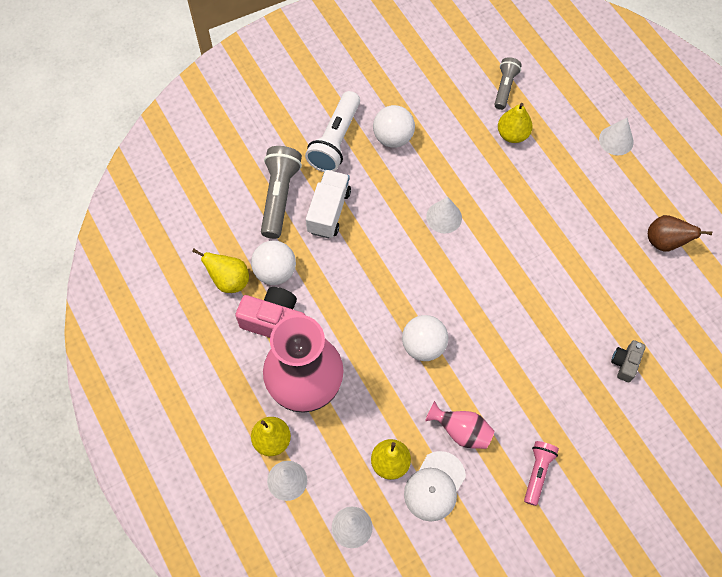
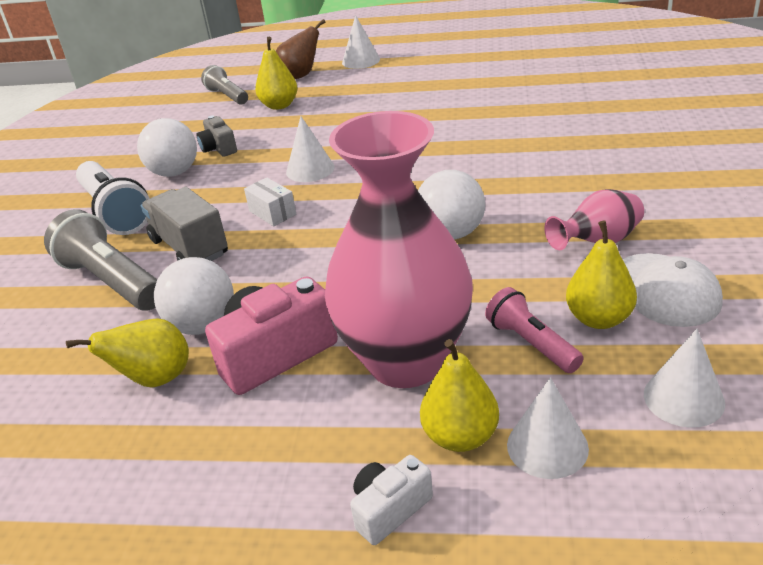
camera: 50 degrees left, 30 degrees down
white truck [306,170,351,238] -> grey truck [141,187,228,261]
pink flashlight [524,441,559,506] -> pink flashlight moved to [485,287,584,373]
grey camera [611,340,646,382] -> grey camera moved to [197,115,237,157]
brown pear [648,215,712,252] -> brown pear moved to [276,19,326,79]
none -> white box [244,177,296,226]
none -> white camera [350,455,433,545]

